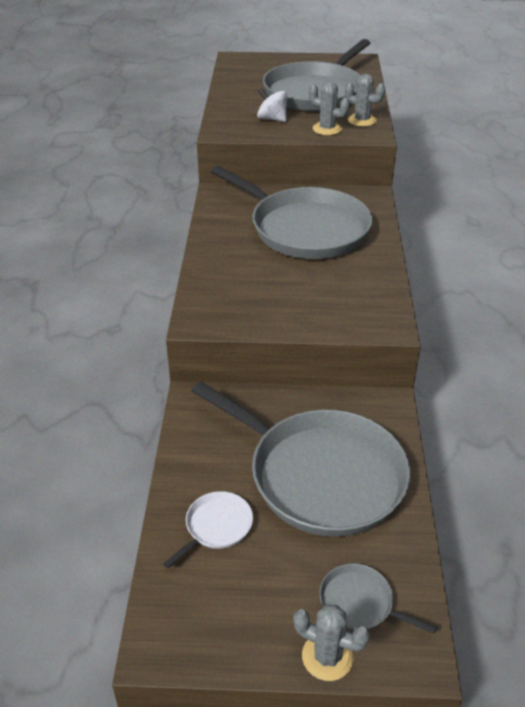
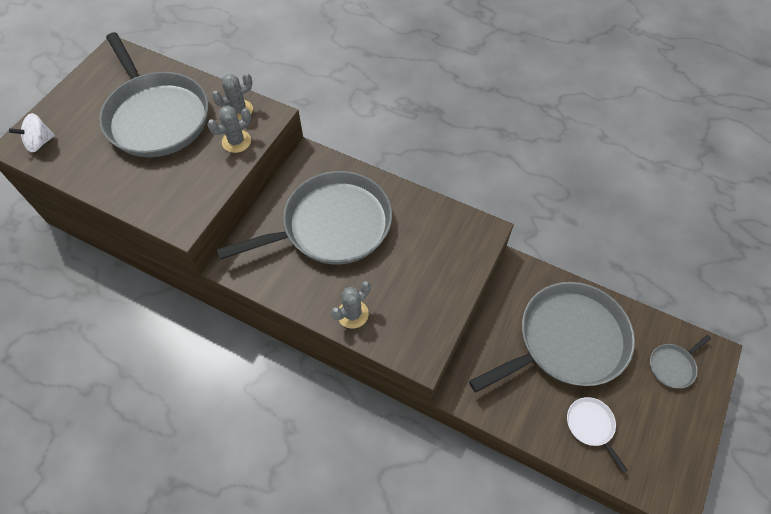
camera: 65 degrees left, 20 degrees up
white spinning top [257,88,287,122] -> white spinning top moved to [9,113,55,152]
grey cactus [293,605,370,681] -> grey cactus moved to [331,281,371,329]

